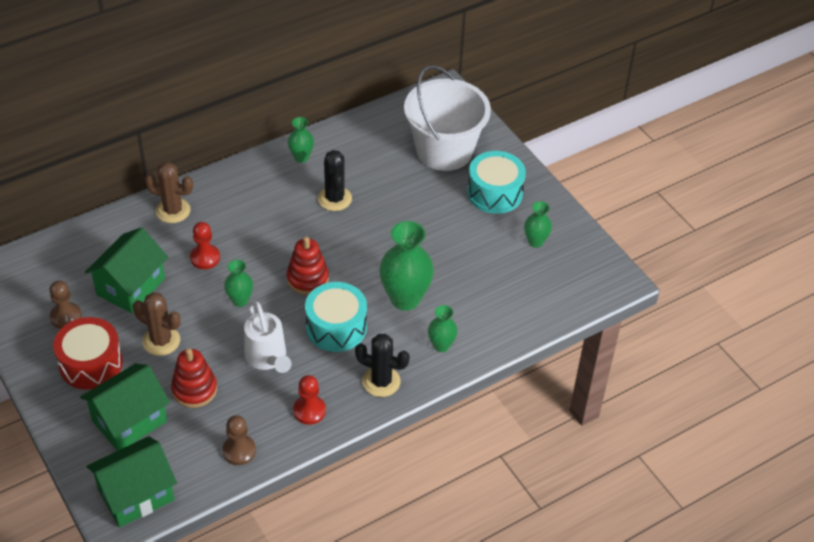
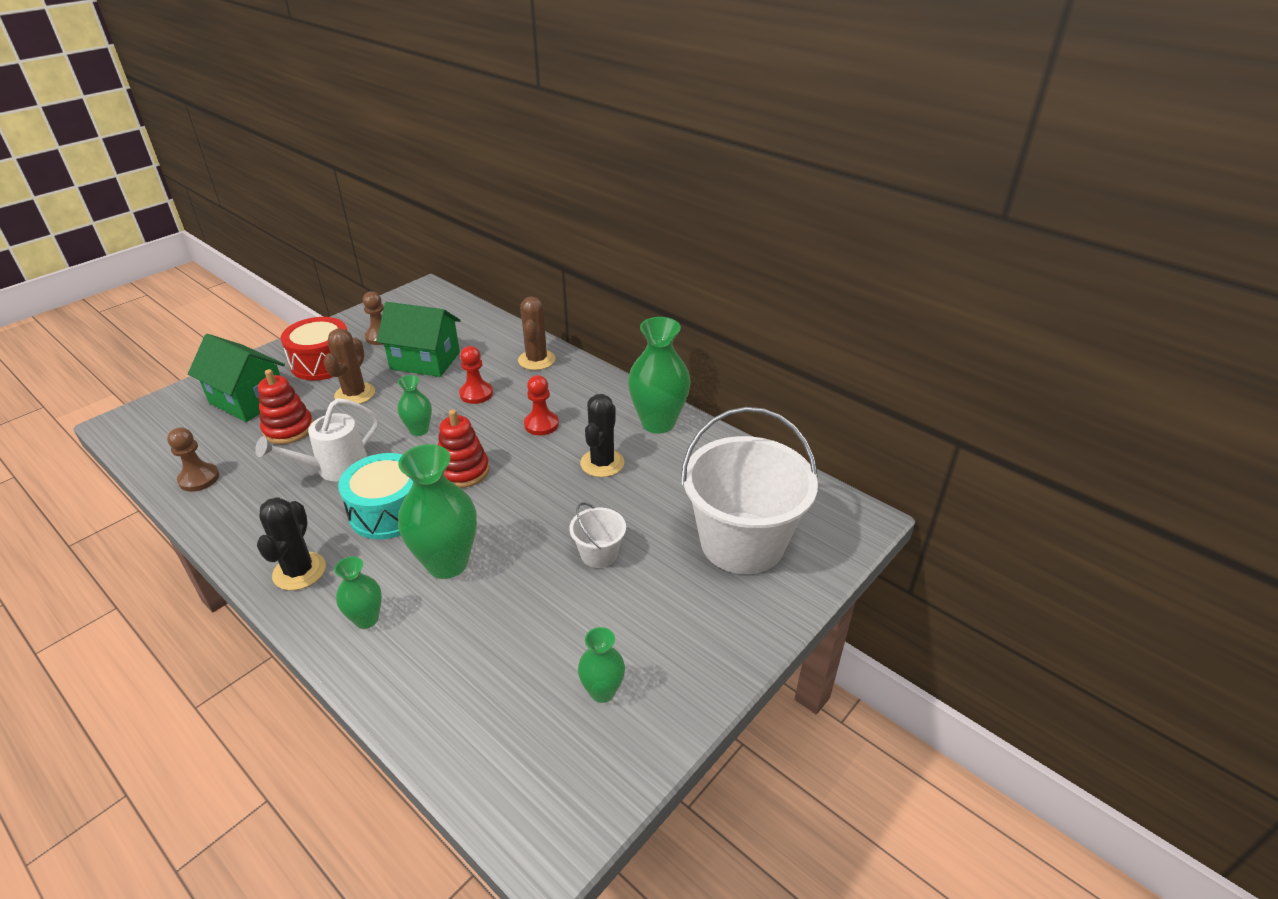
camera: 75 degrees right, 10 degrees down
green house [86,436,177,527] -> none
green vase [288,117,314,163] -> green vase [628,317,690,434], size x1.87
red pawn [293,375,326,425] -> red pawn moved to [524,375,559,435]
black cactus [318,150,352,211] -> black cactus turned 45 degrees counterclockwise [580,394,624,477]
turquoise drum [467,151,526,214] -> none
none -> white bucket [569,502,626,568]

